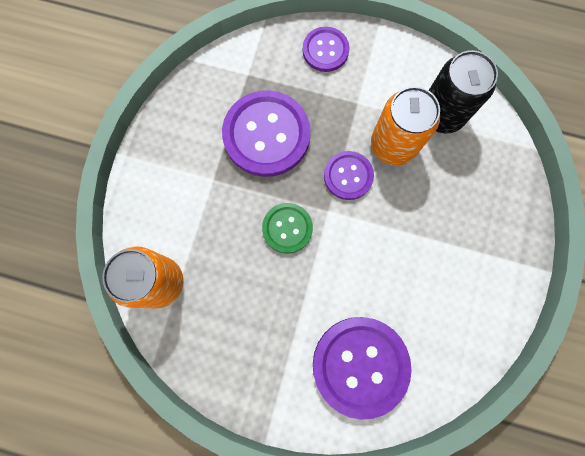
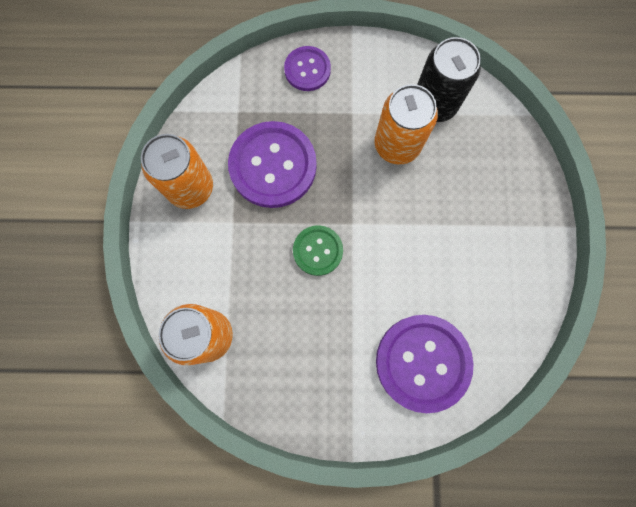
camera: 15 degrees left, 0 degrees up
purple button [324,151,374,200] -> none
none -> orange can [141,134,213,209]

